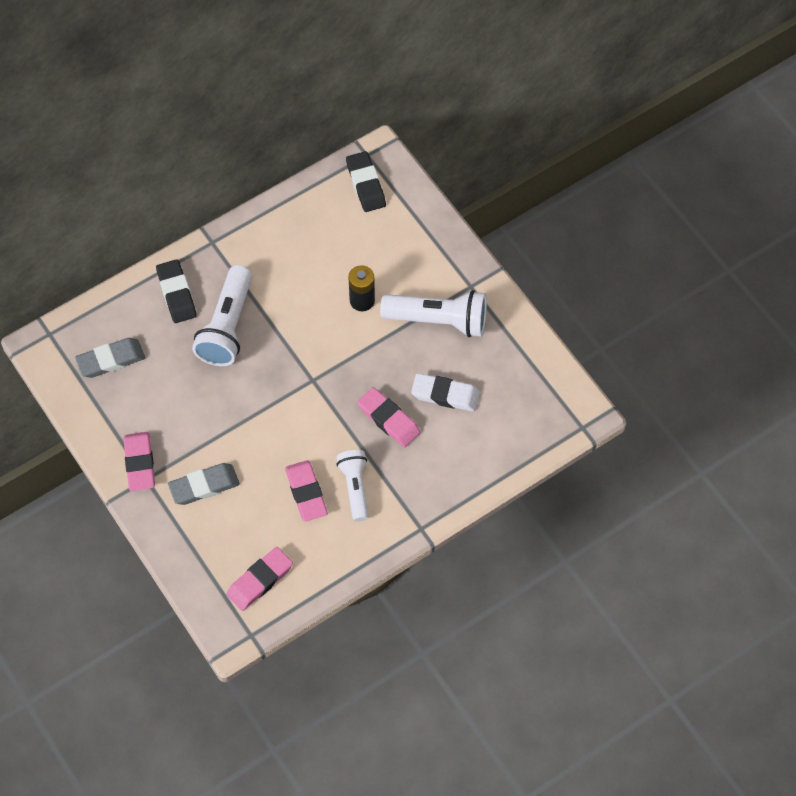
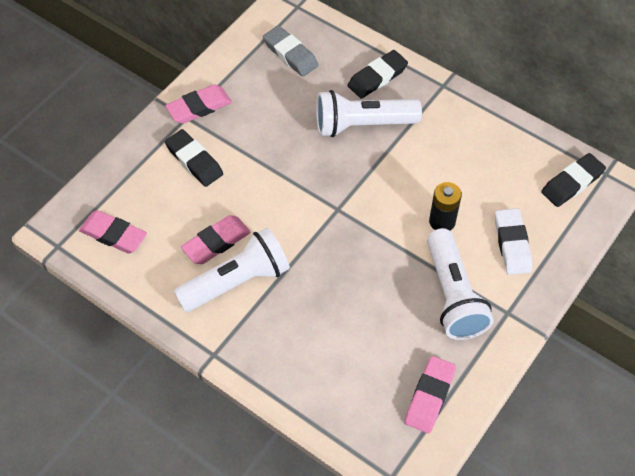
camera: 70 degrees right, 5 degrees down
grey eraser [168,463,240,505] -> black eraser [165,129,223,187]
white flashlight [336,450,369,522] -> white flashlight [174,228,290,312], size x1.57
pink eraser [357,387,420,447] -> pink eraser moved to [404,356,456,434]
white eraser [411,373,480,412] -> white eraser moved to [495,208,532,275]

